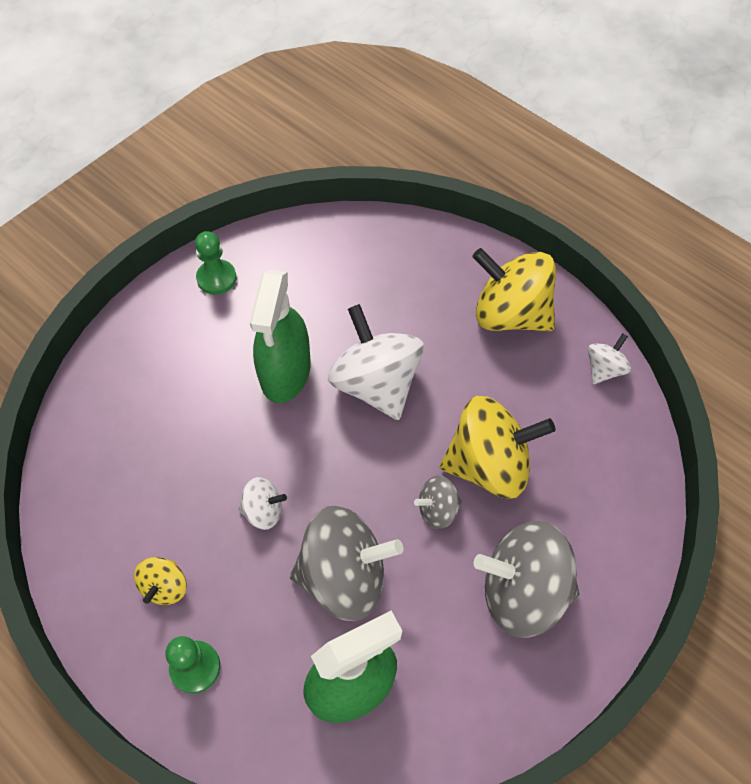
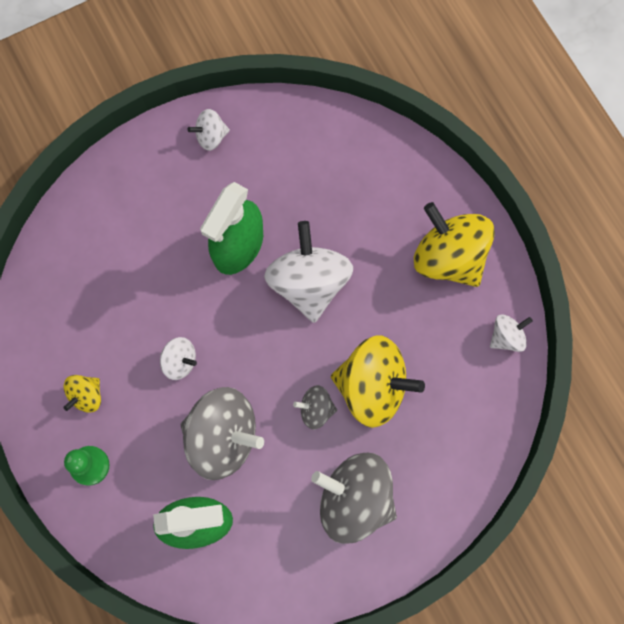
camera: 20 degrees right, 15 degrees up
green pawn [195,231,236,295] -> white spinning top [187,109,230,151]

